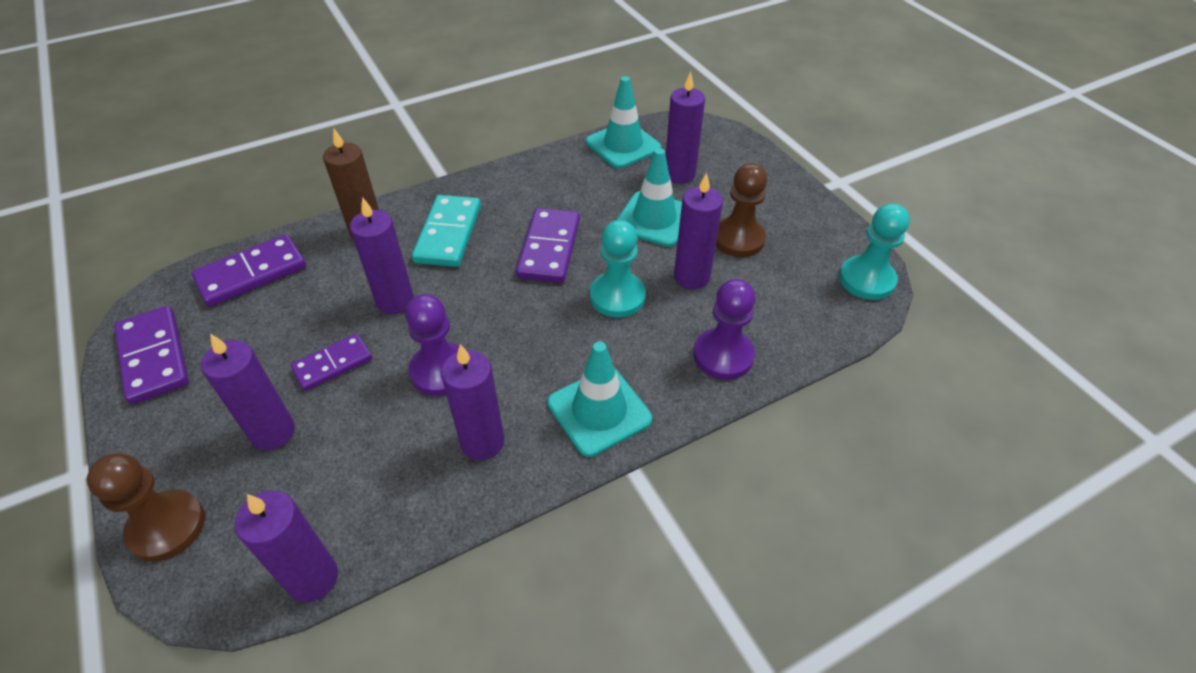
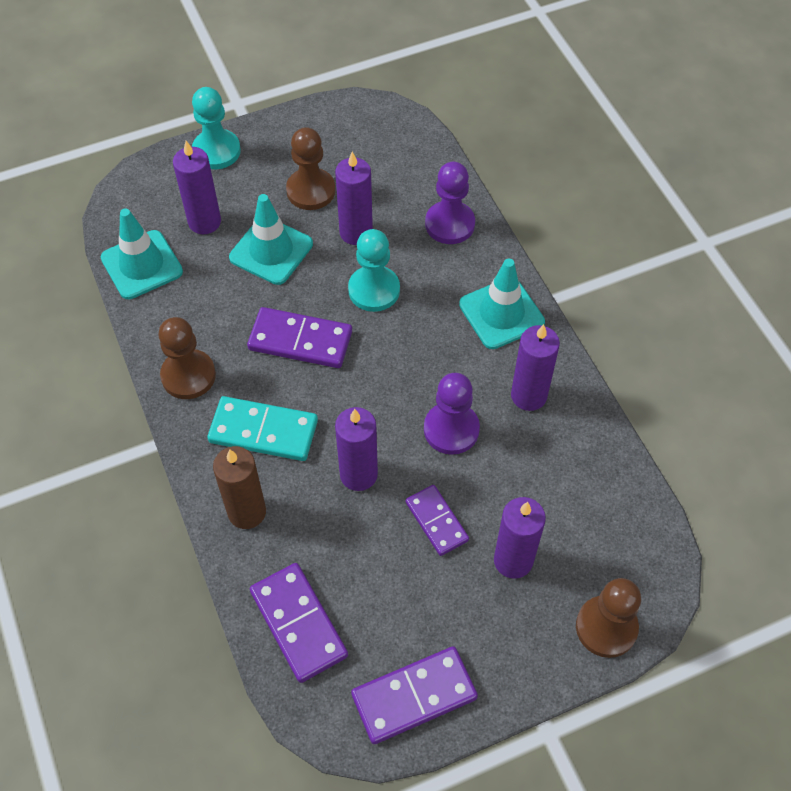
camera: 85 degrees left, 10 degrees up
purple candle [234,490,338,603] -> none
turquoise pawn [839,203,910,300] -> turquoise pawn moved to [192,87,241,169]
none -> brown pawn [158,317,216,399]

